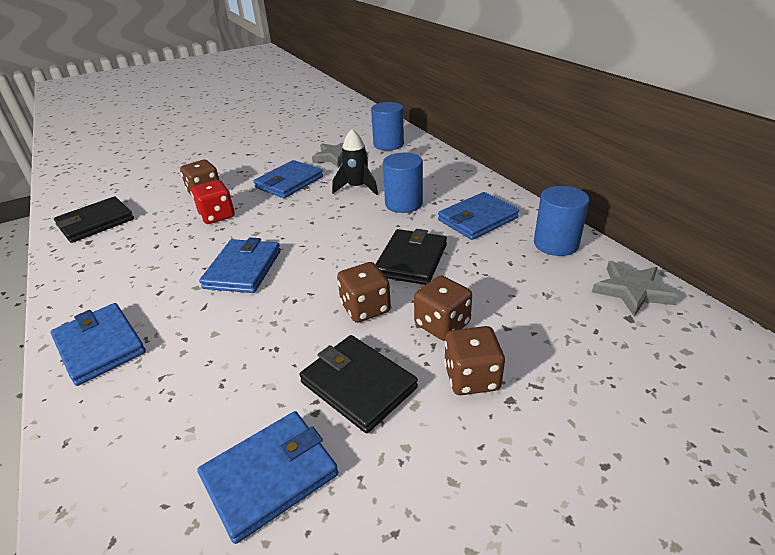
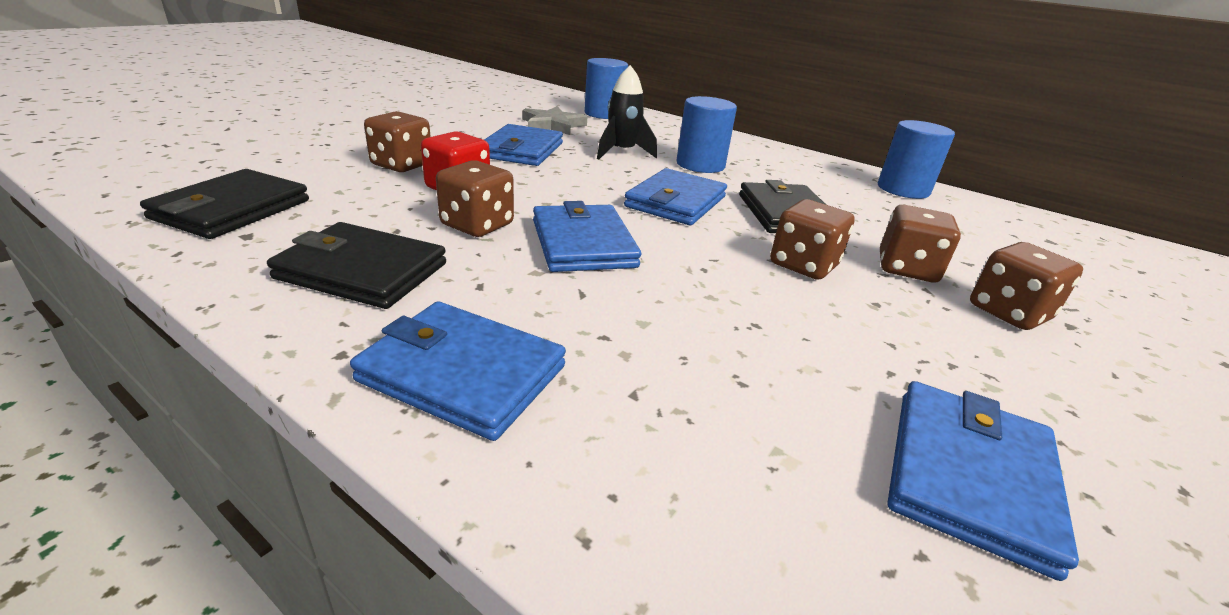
camera: 30 degrees left, 5 degrees down
black wallet [299,335,418,433] -> black wallet moved to [267,222,446,309]
blue wallet [438,192,519,240] -> blue wallet moved to [624,168,727,225]
grey star [592,261,678,316] -> none
none -> brown dice [436,160,514,237]

